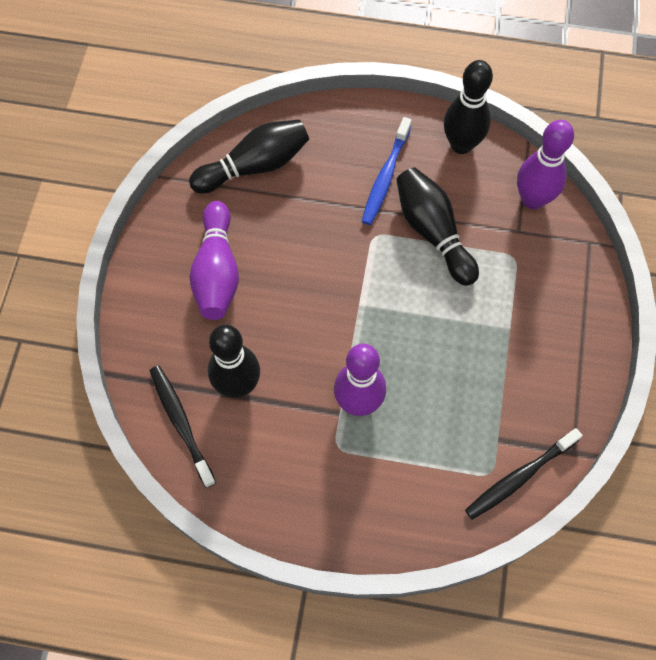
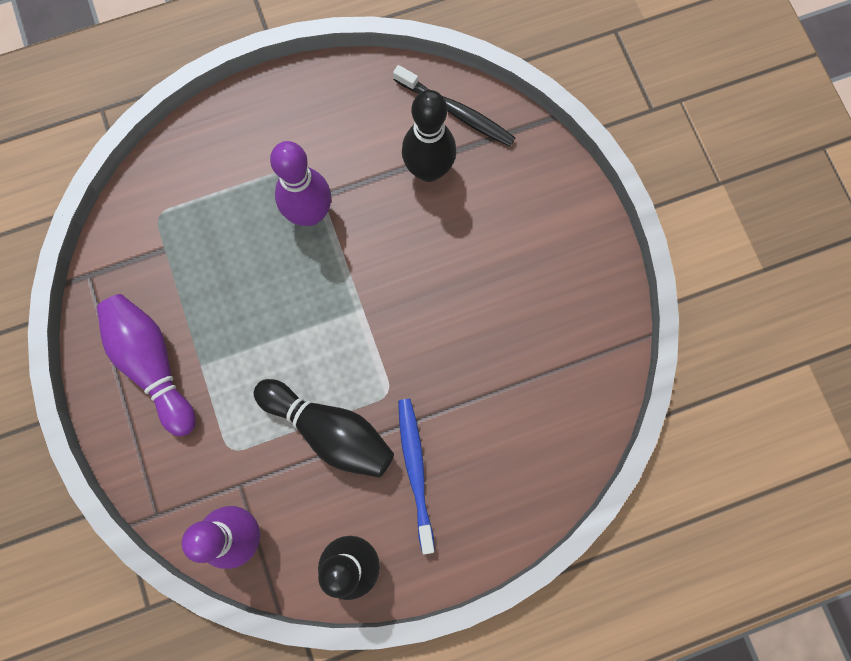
camera: 150 degrees right, 10 degrees up
black bowling pin [189,119,309,194] -> none
purple bowling pin [189,201,239,320] -> purple bowling pin moved to [97,294,196,437]
black toothbrush [465,428,583,520] -> none

